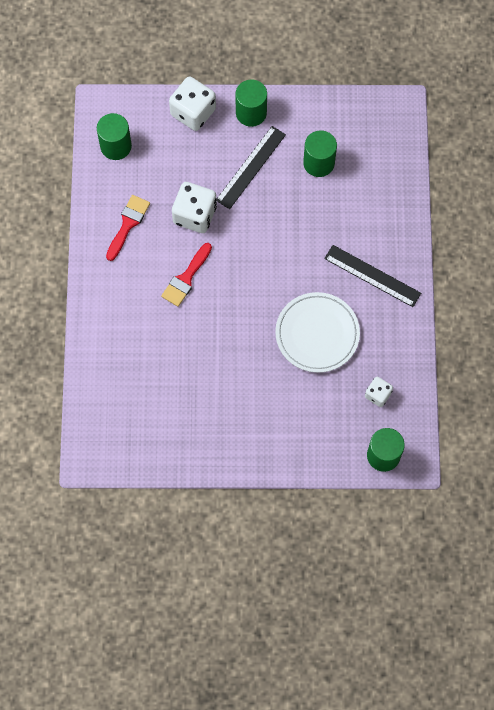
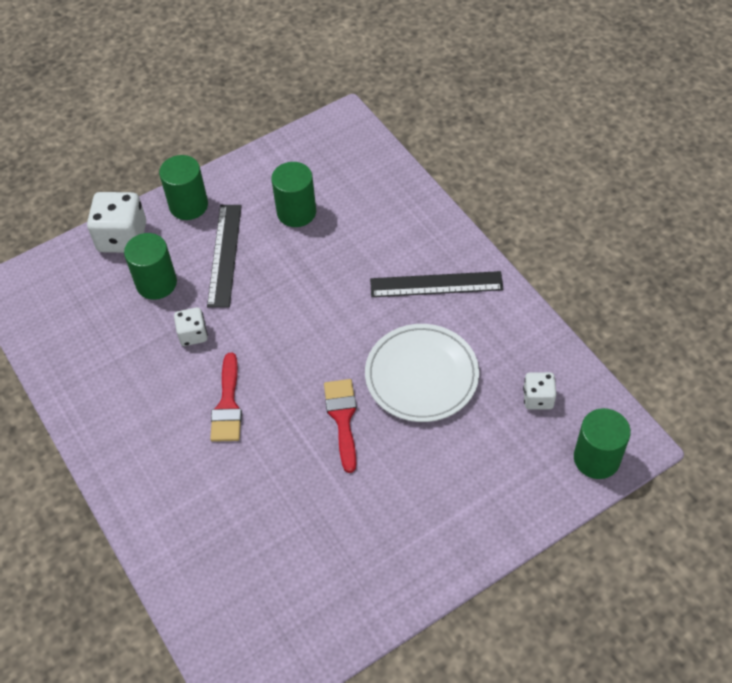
camera: 30 degrees left, 15 degrees down
green cylinder [97,113,132,160] -> green cylinder moved to [124,233,177,300]
red brush [106,195,150,261] -> red brush moved to [324,379,357,473]
white dice [172,182,217,233] -> white dice [174,307,208,346], size x0.56

